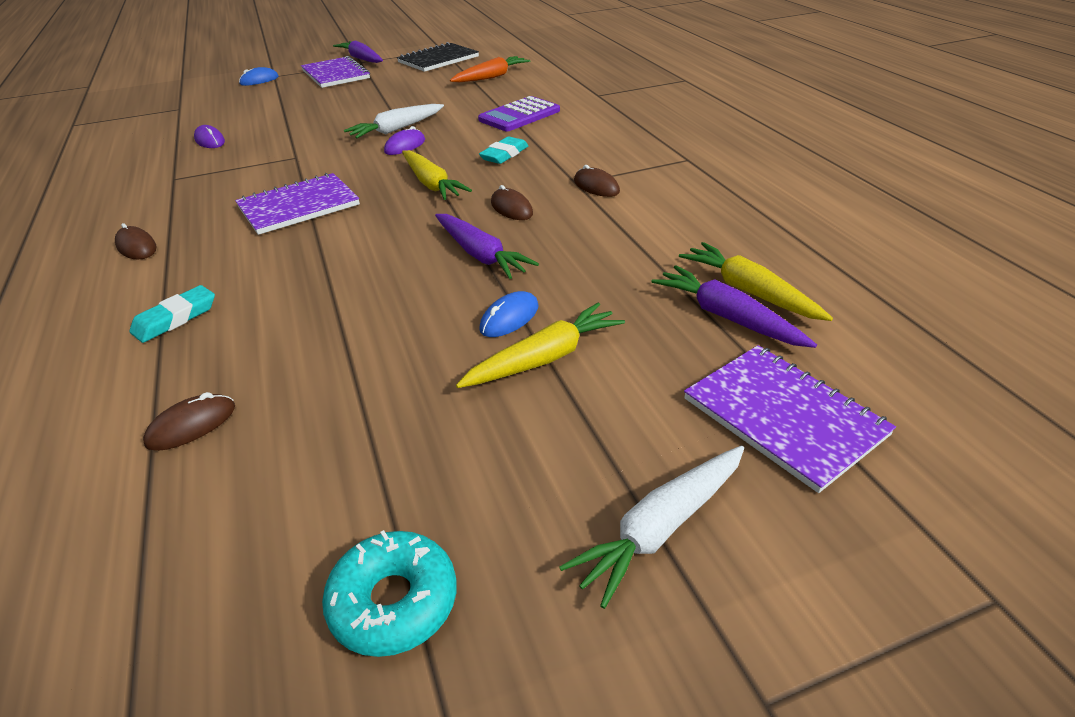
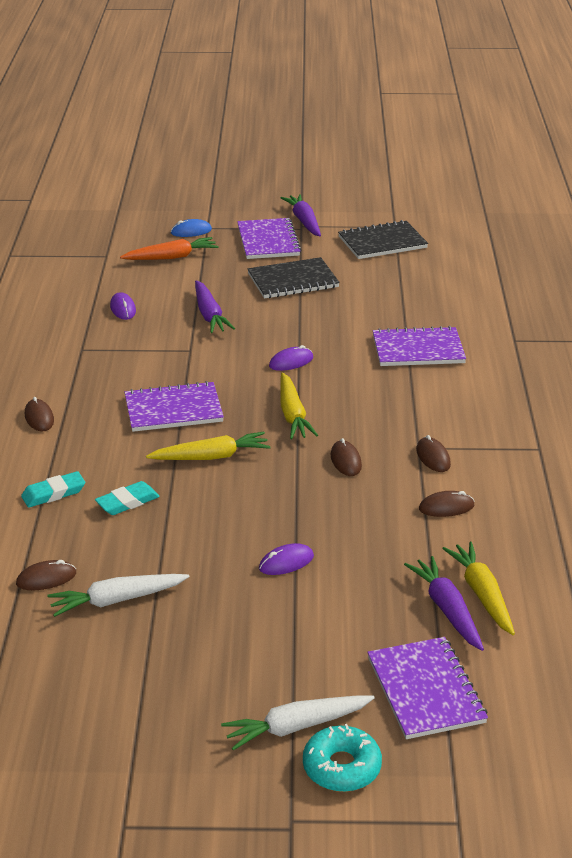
camera: 20 degrees right, 5 degrees down
turquoise donut [322,530,456,657] -> turquoise donut moved to [303,724,382,792]
white carrot [344,104,444,139] -> white carrot moved to [47,574,190,617]
purple carrot [435,214,539,279] -> purple carrot moved to [195,280,235,333]
orange carrot [450,56,530,82] -> orange carrot moved to [120,237,219,260]
yellow carrot [456,303,625,388] -> yellow carrot moved to [146,432,271,460]
purple calculator [478,96,560,131] -> purple notebook [373,326,466,366]
turquoise eraser [479,136,528,164] -> turquoise eraser moved to [95,481,160,515]
blue mouse [479,291,539,337] -> purple mouse [259,543,314,575]
none -> black notebook [247,257,340,299]
none -> brown mouse [419,491,475,517]

